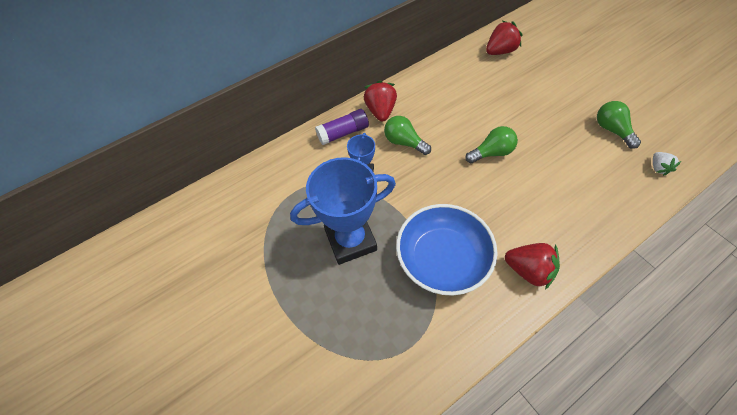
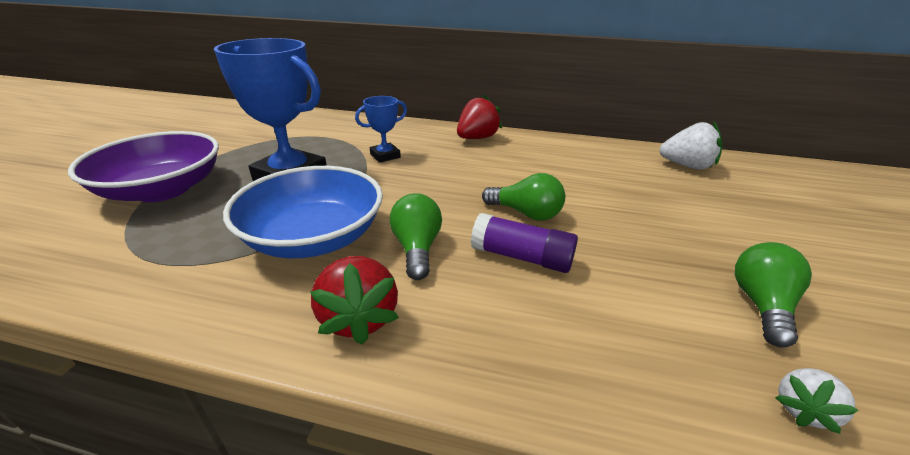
camera: 45 degrees right, 25 degrees down
purple glue stick [315,109,369,145] -> purple glue stick moved to [471,213,578,273]
green light bulb [384,116,431,155] -> green light bulb moved to [390,193,442,280]
red strawberry [486,21,522,55] -> white strawberry [659,121,723,170]
none -> purple bowl [68,131,219,202]

